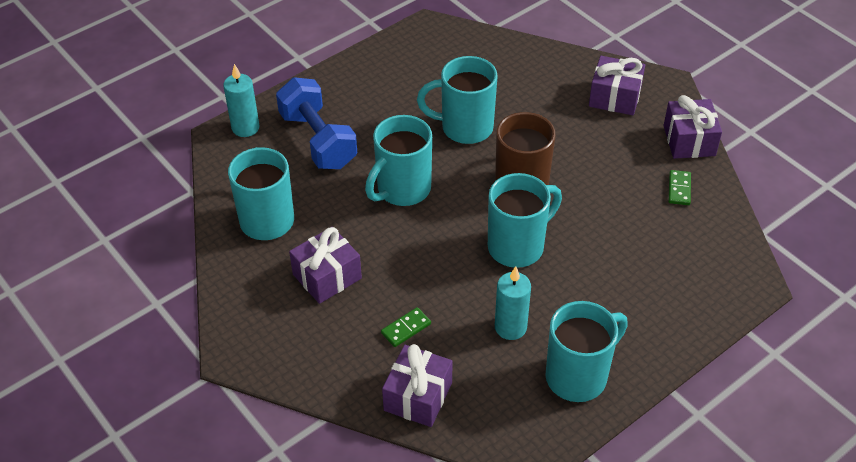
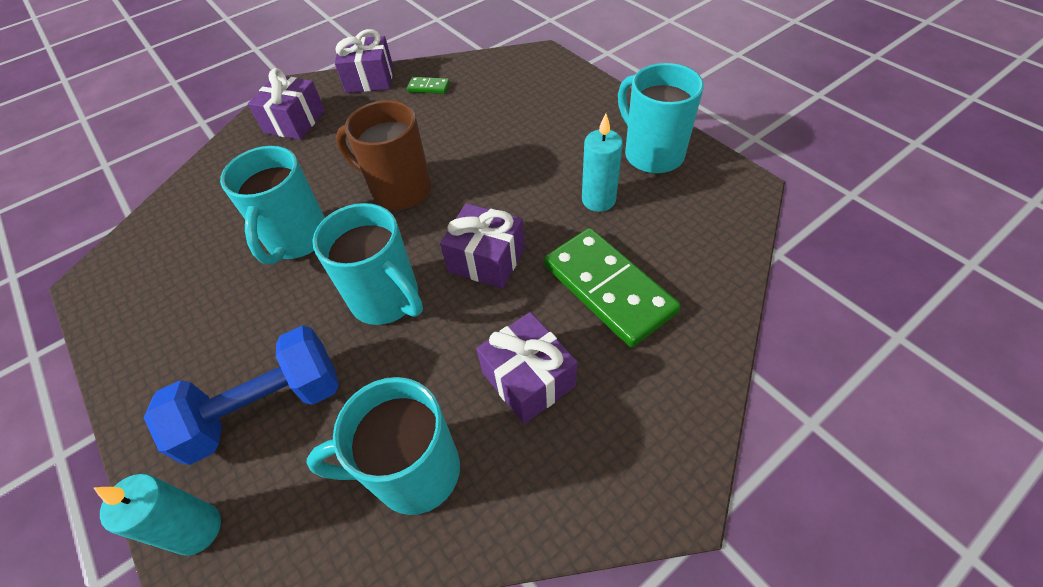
camera: 85 degrees left, 5 degrees up
green domino [381,307,431,347] -> green domino [544,228,681,347], size x2.34
purple gift [382,344,453,427] -> purple gift moved to [440,203,525,289]
turquoise mug [488,173,562,268] -> none

